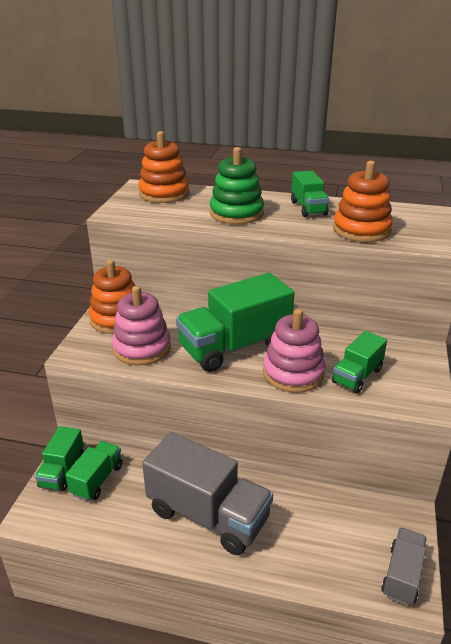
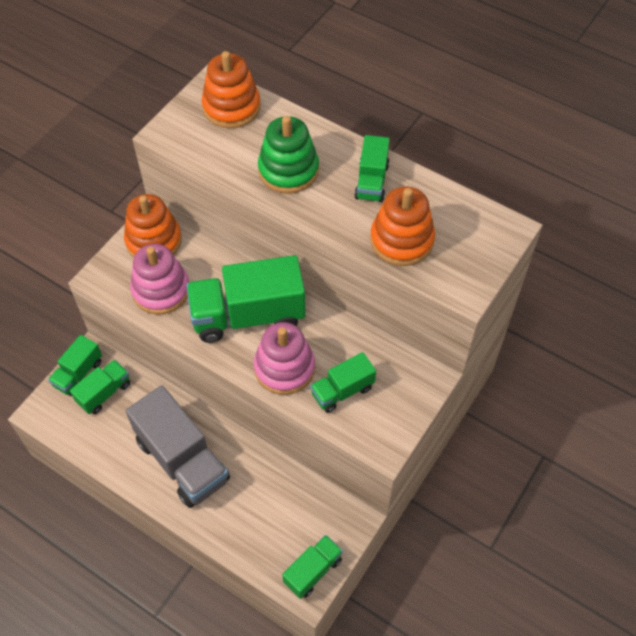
camera: 20 degrees right, 25 degrees up
grey truck [381,527,427,606] -> green truck [282,535,343,599]

